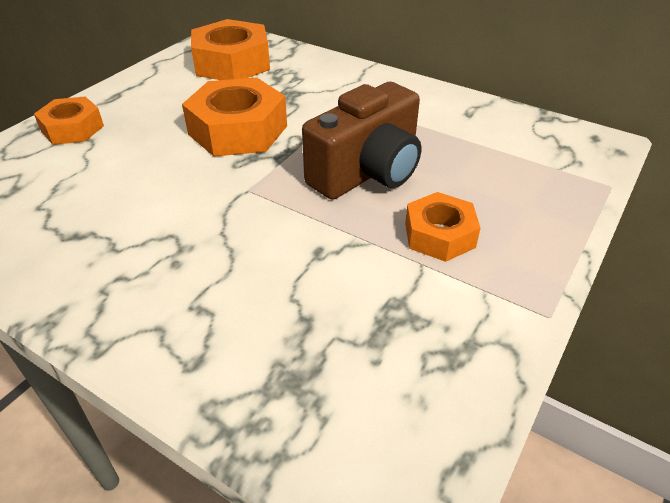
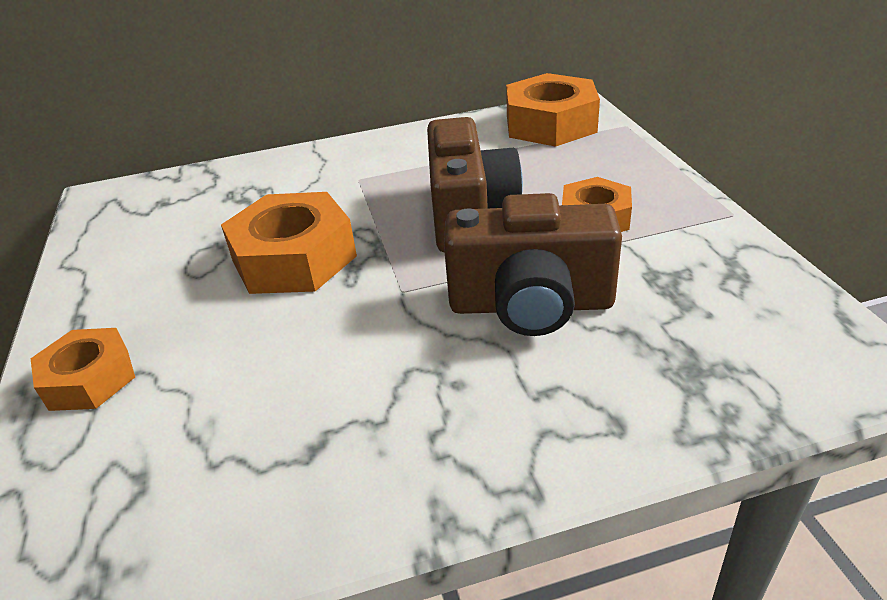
camera: 45 degrees left, 5 degrees down
orange nut [191,19,270,80] -> orange nut moved to [506,73,600,147]
none -> brown camera [444,193,622,336]

